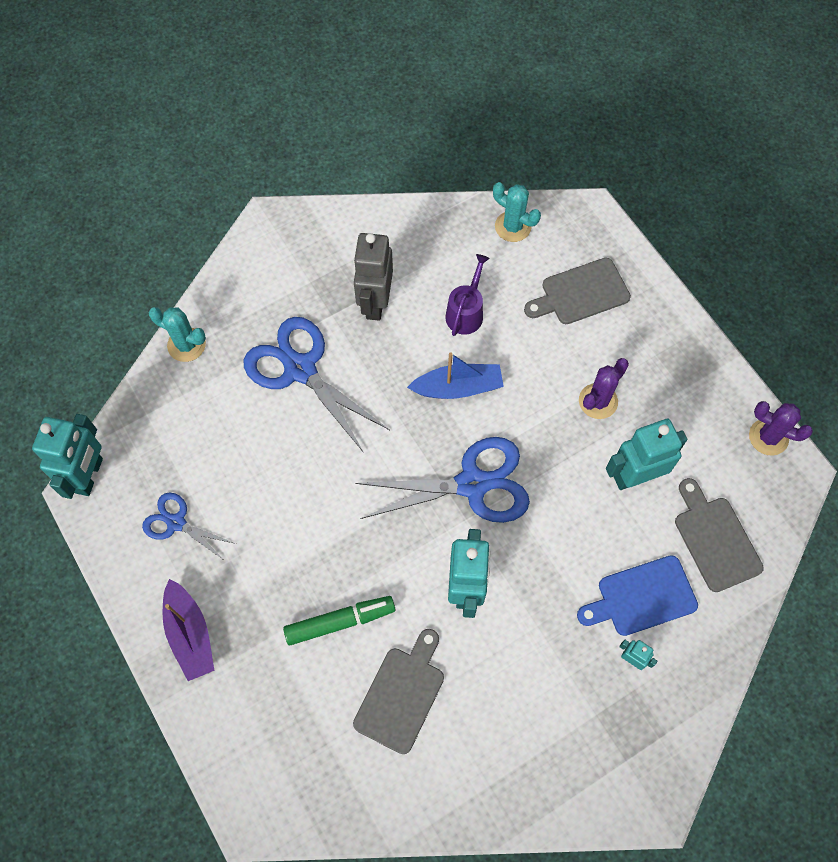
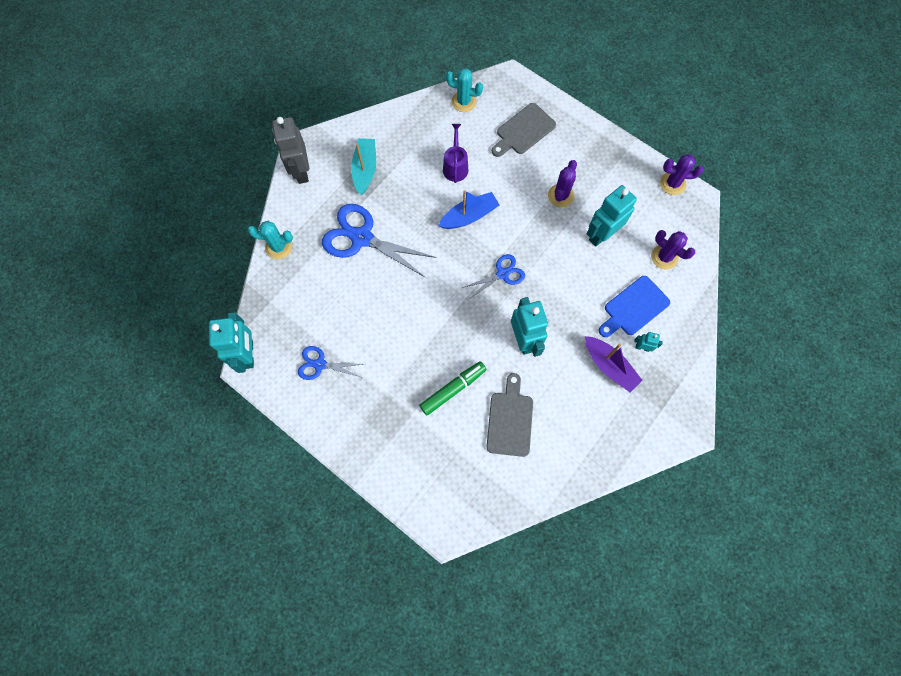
camera: 20 degrees left, 5 degrees up
purple boat [163,579,215,681] -> purple boat moved to [585,336,643,392]
grey robot [353,233,393,321] -> grey robot moved to [272,117,309,184]
blue scissors [355,437,530,523] -> blue scissors [462,254,525,299], size x0.55
grey cutting board [675,478,764,592] -> purple cactus [651,230,695,270]
none -> turquoise boat [351,138,376,195]

